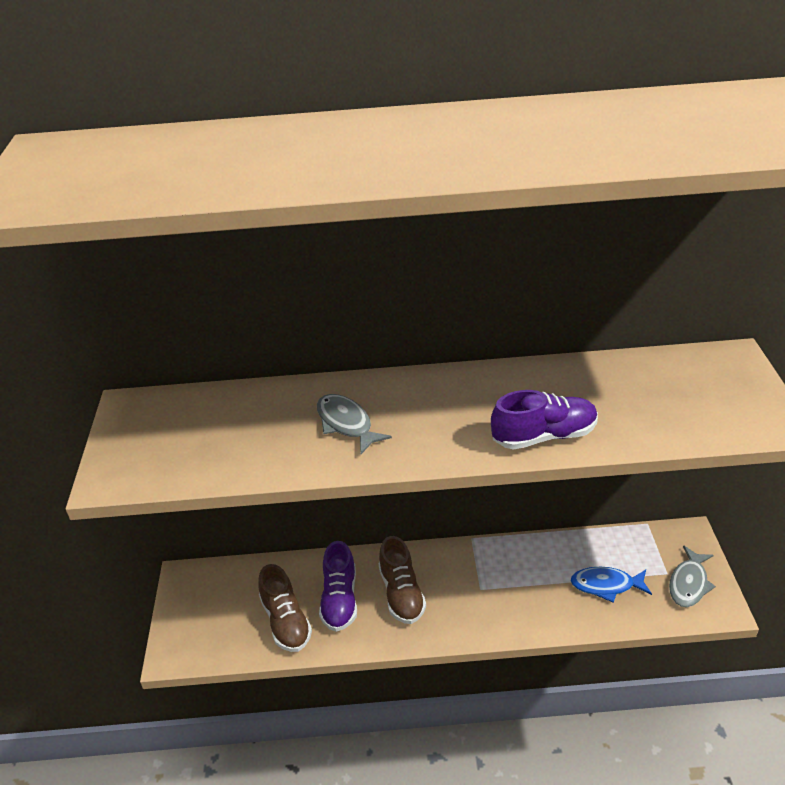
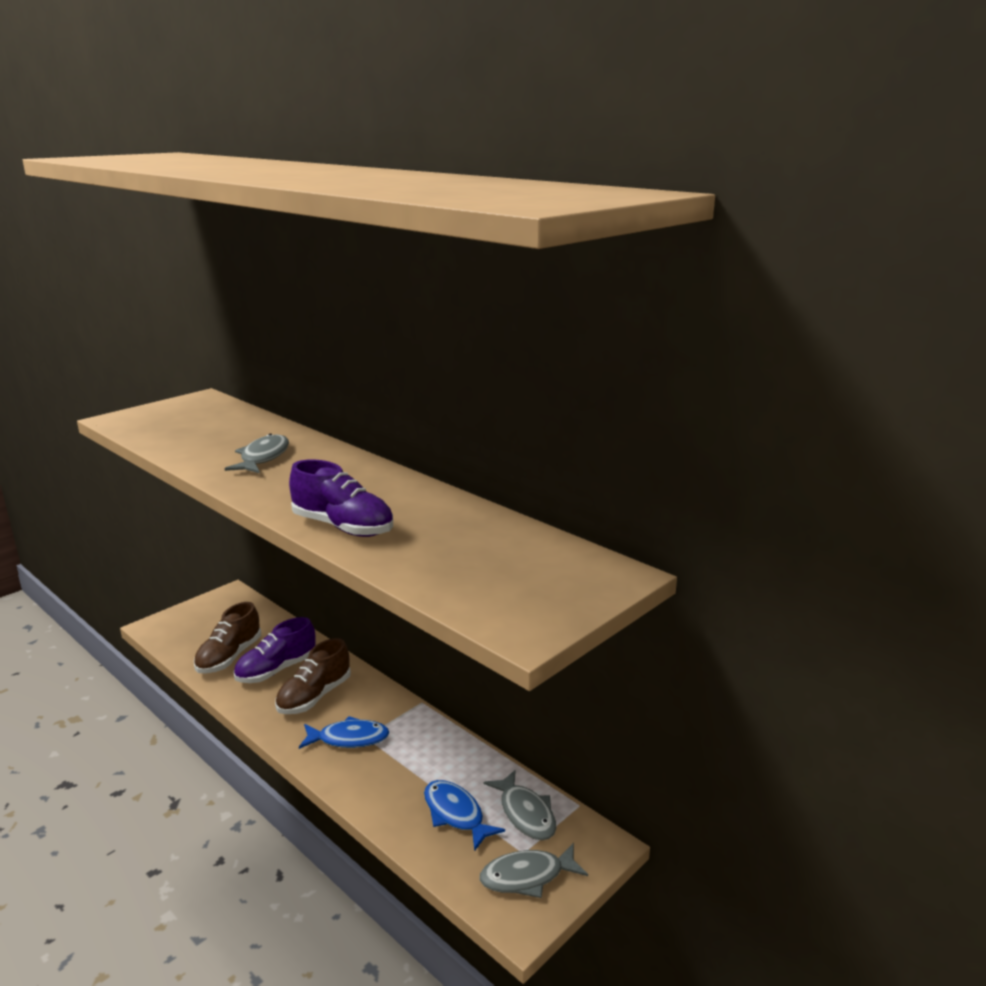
camera: 45 degrees right, 15 degrees down
none -> blue fish [299,716,389,749]
none -> grey fish [484,770,556,840]

